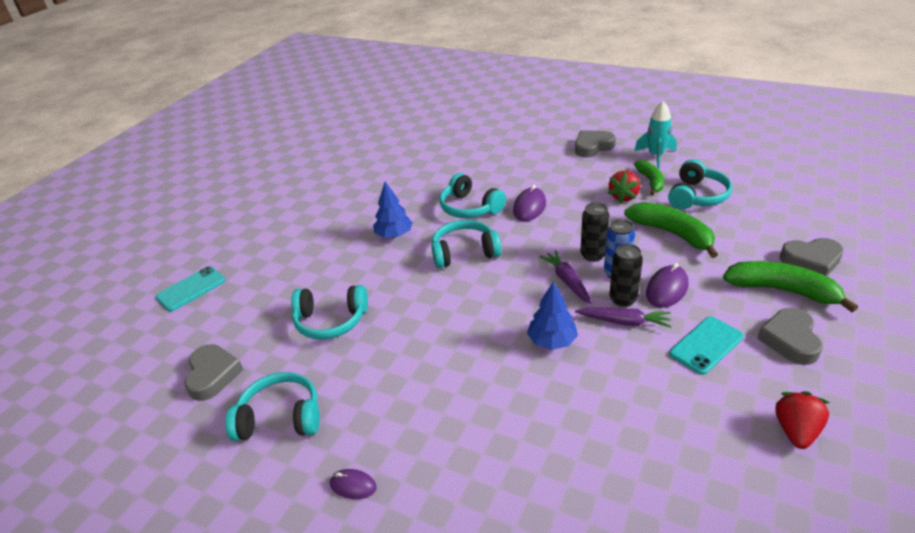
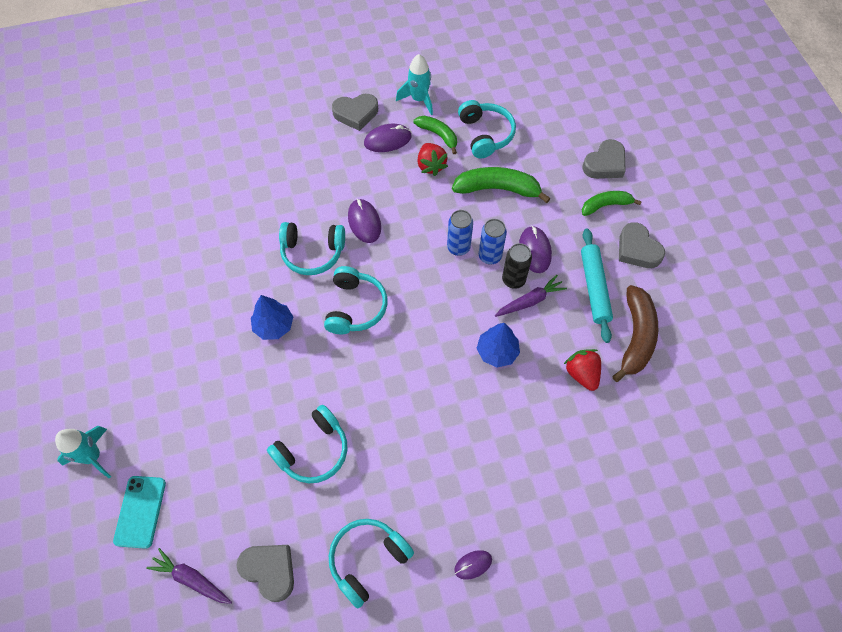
camera: 45 degrees left, 25 degrees up
turquoise headphones [431,220,501,268] -> turquoise headphones turned 150 degrees clockwise [324,266,387,334]
purple carrot [539,250,592,304] -> purple carrot moved to [146,548,232,604]
grey heart [575,130,616,157] -> grey heart turned 120 degrees counterclockwise [332,94,378,131]
black can [580,202,609,262] -> blue can [447,210,473,256]
turquoise phone [669,317,744,375] -> turquoise rolling pin [581,228,613,343]
green banana [723,261,858,312] -> green banana [582,191,642,216], size x0.63
red strawberry [775,391,830,449] -> red strawberry moved to [564,349,601,391]
none -> turquoise rocket [55,426,111,478]
none -> purple mouse [364,124,412,152]
none -> brown banana [612,285,658,382]

